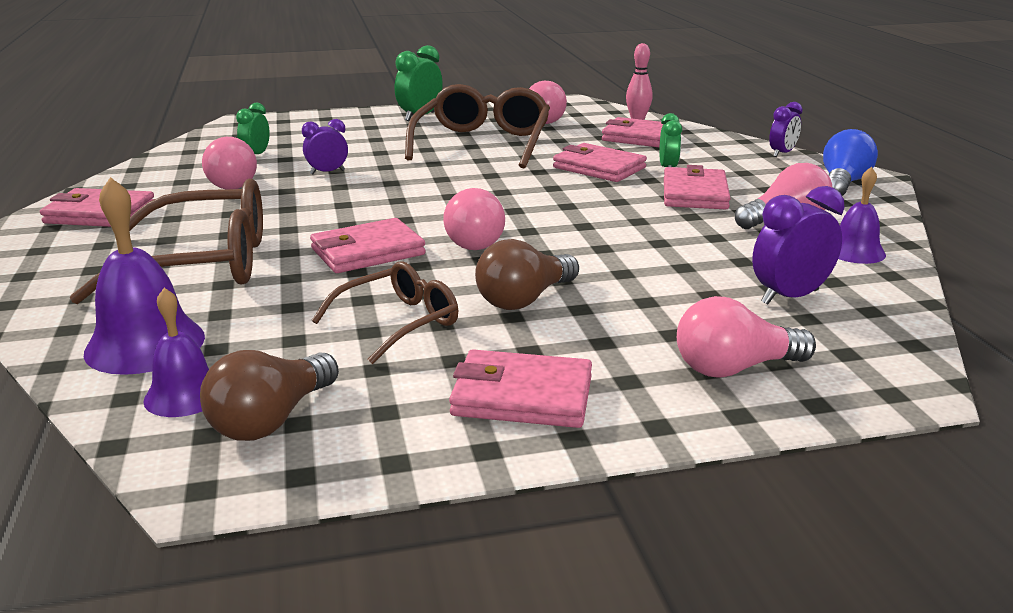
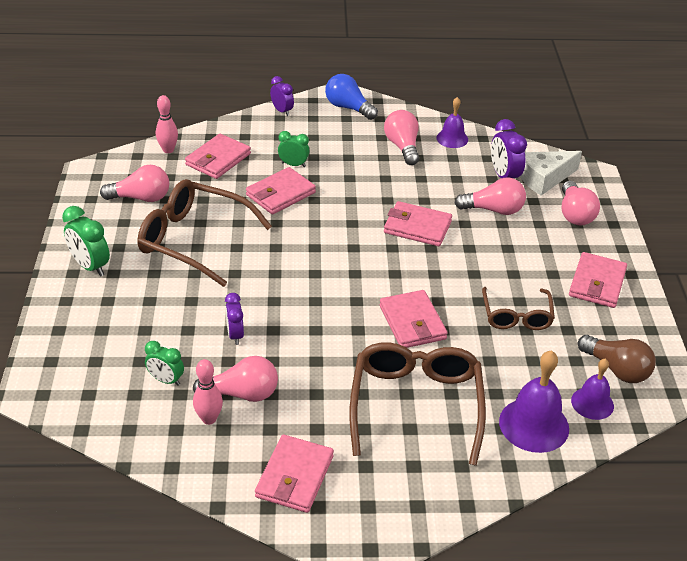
camera: 80 degrees left, 15 degrees up
brown glasses [312,261,459,364] -> brown glasses turned 150 degrees counterclockwise [482,287,555,330]
pink light bulb [443,188,505,250] -> pink light bulb moved to [455,177,526,215]
brown light bulb [475,239,579,310] -> none
pink wallet [664,165,731,209] -> pink wallet moved to [384,201,452,246]
none -> pink bowling pin [193,359,223,425]
none -> white cheese [520,151,582,196]

